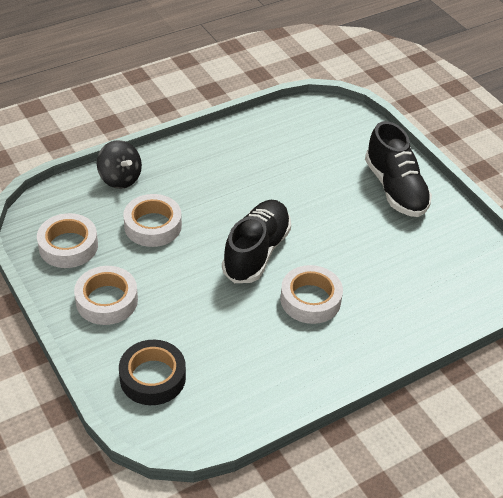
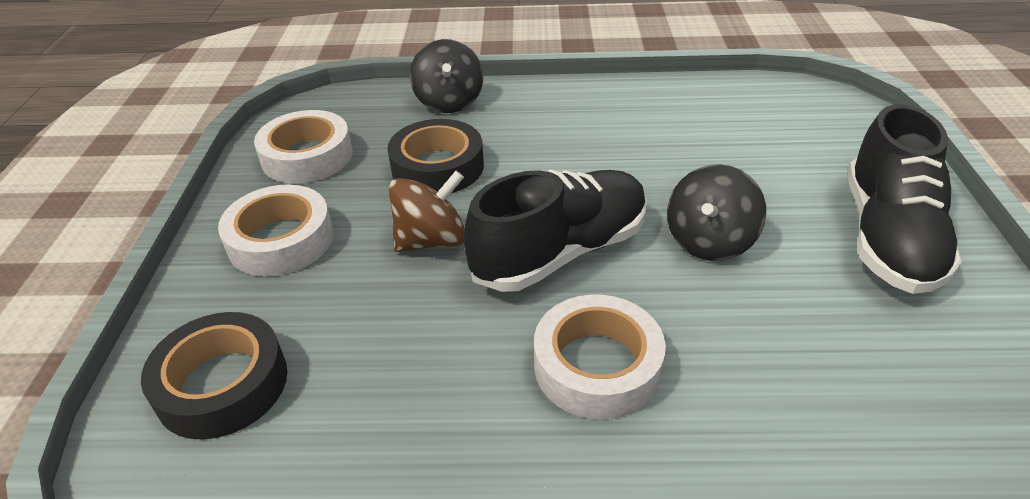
camera: 35 degrees right, 5 degrees down
white tape [123,194,182,247] -> black tape [387,119,484,193]
none -> brown spinning top [389,171,465,252]
none -> black spinning top [667,164,766,261]

